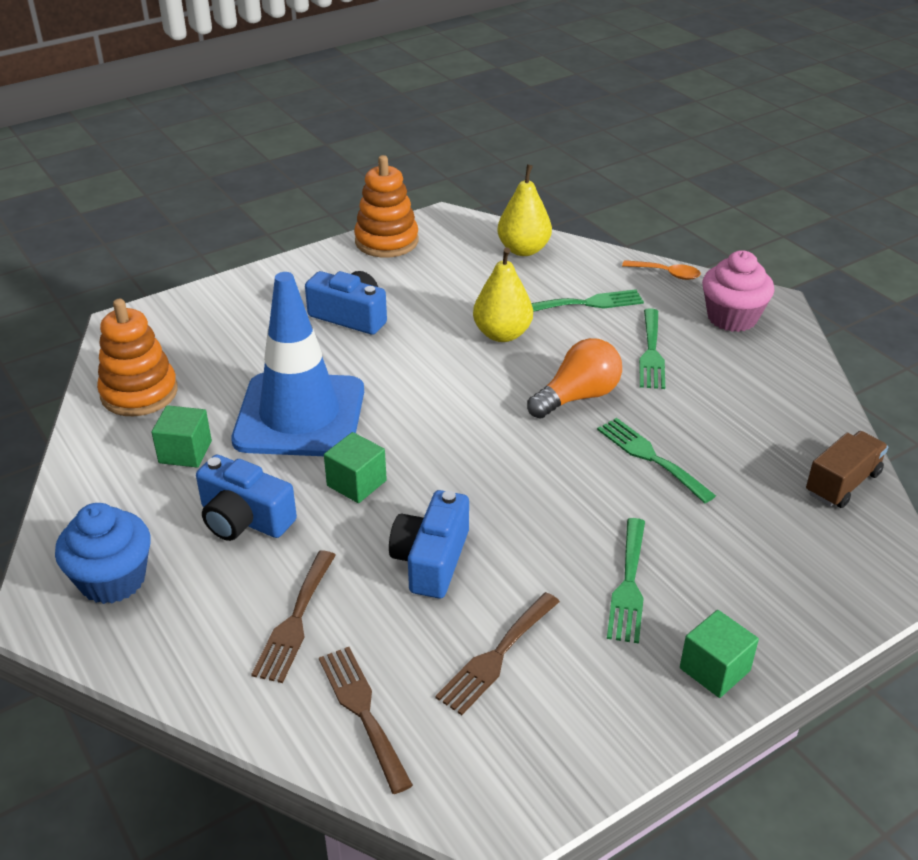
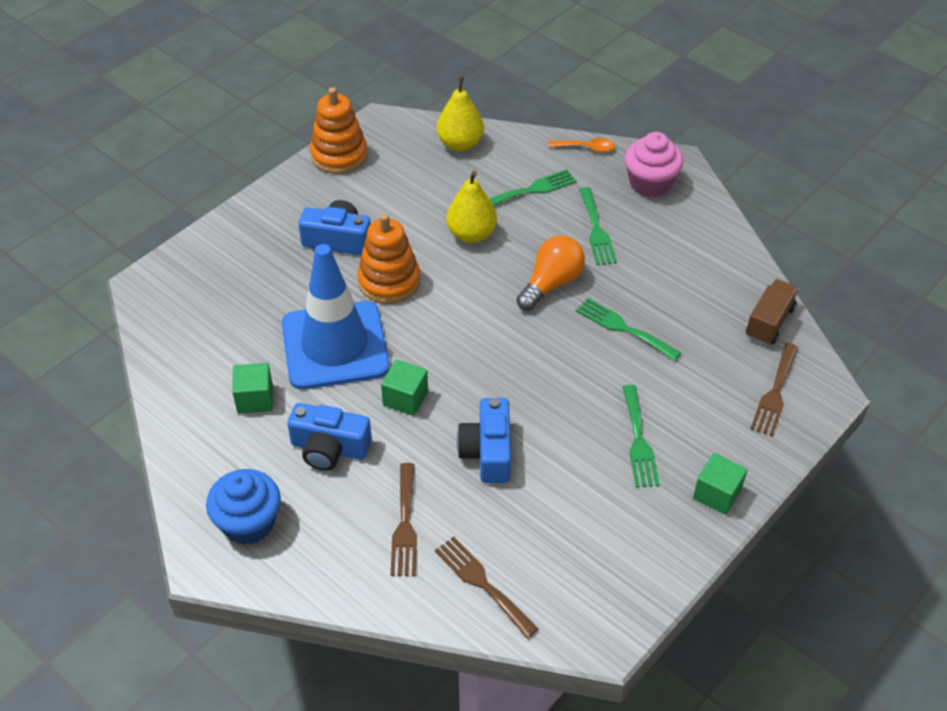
camera: 15 degrees left, 10 degrees up
orange stacking toy [97,299,178,416] -> orange stacking toy moved to [357,214,420,304]
brown fork [435,592,560,715] -> brown fork moved to [750,343,799,436]

